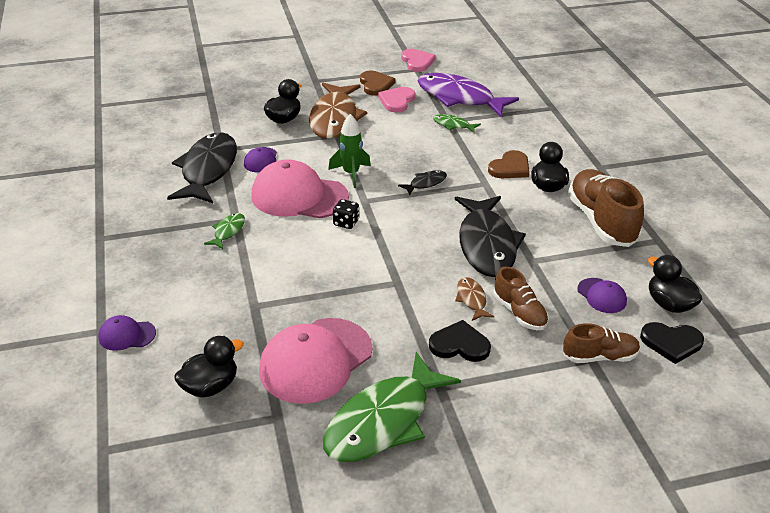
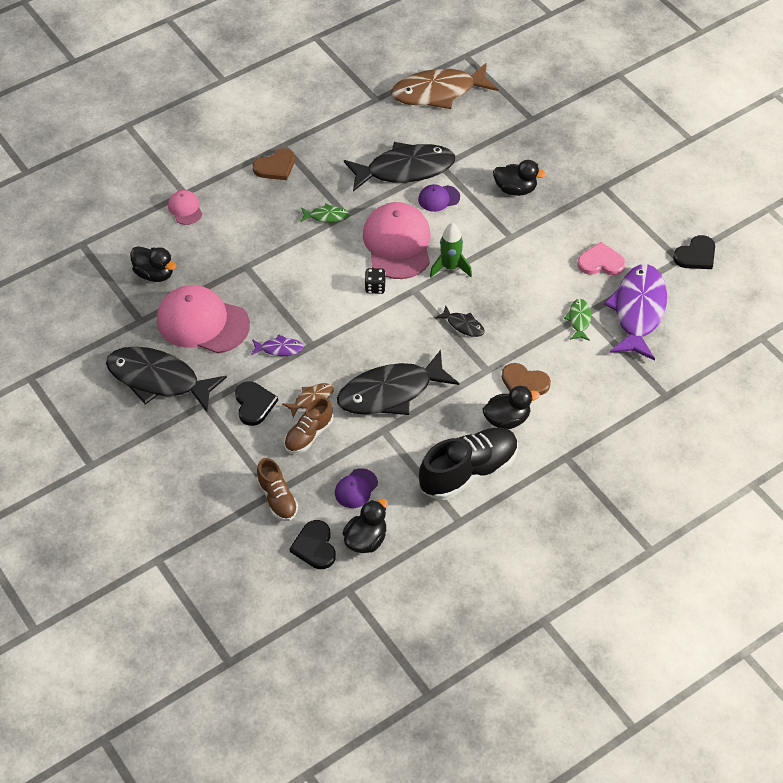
camera: 70 degrees right, 15 degrees up
purple cap [98,315,156,351] -> pink cap [168,190,202,225]
brown fish [309,83,367,139] -> brown fish moved to [391,63,498,109]
green fish [323,352,461,462] -> black fish [106,346,227,412]
brown heart [360,71,395,96] -> brown heart moved to [253,148,295,180]
pink heart [401,49,436,72] -> black heart [673,235,715,269]
brown shoe [568,169,644,247] -> black shoe [419,428,518,500]
none -> purple fish [251,334,304,356]

